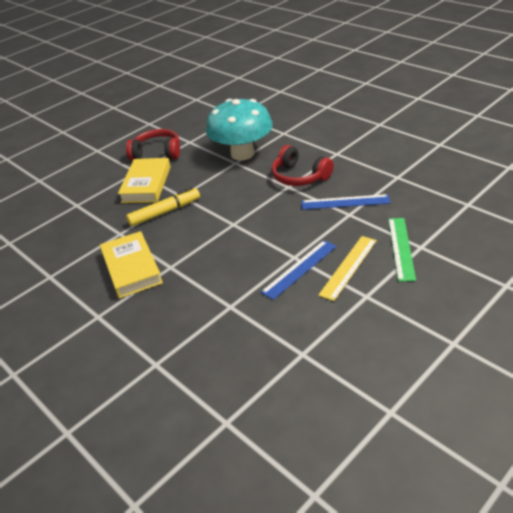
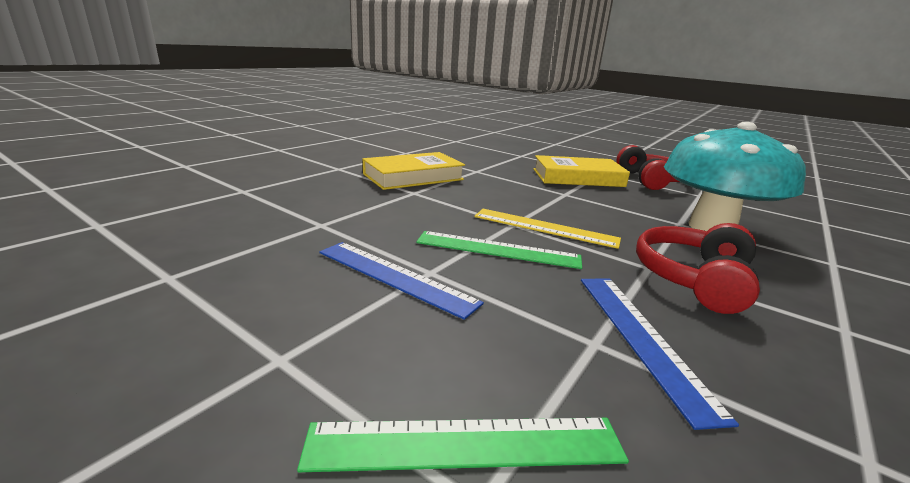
camera: 75 degrees right, 15 degrees down
yellow marker [126,187,200,226] -> none
yellow ruler [318,236,377,301] -> yellow ruler moved to [474,209,621,249]
none -> green ruler [416,231,582,269]

